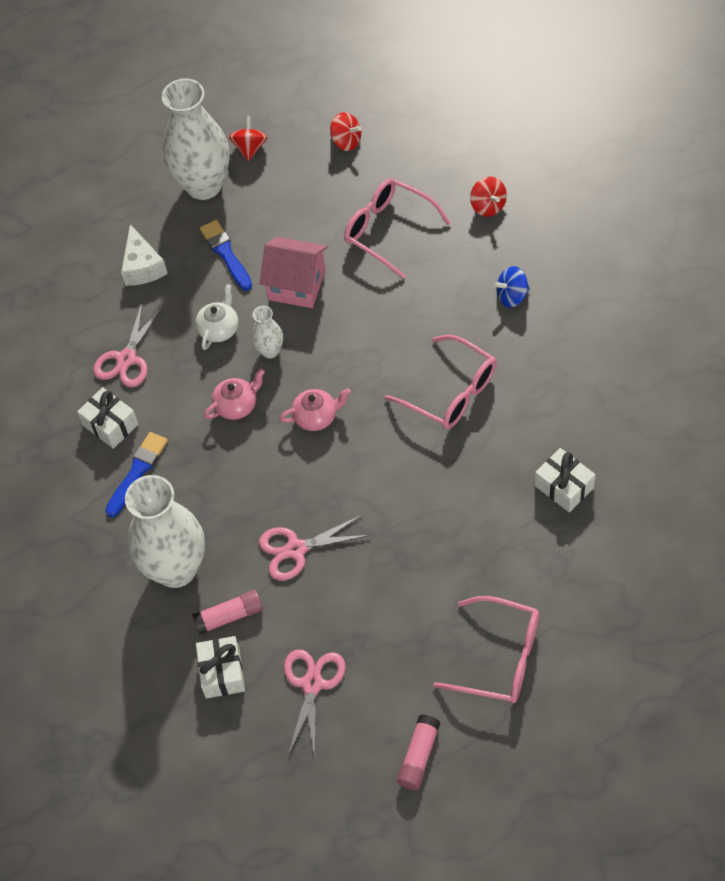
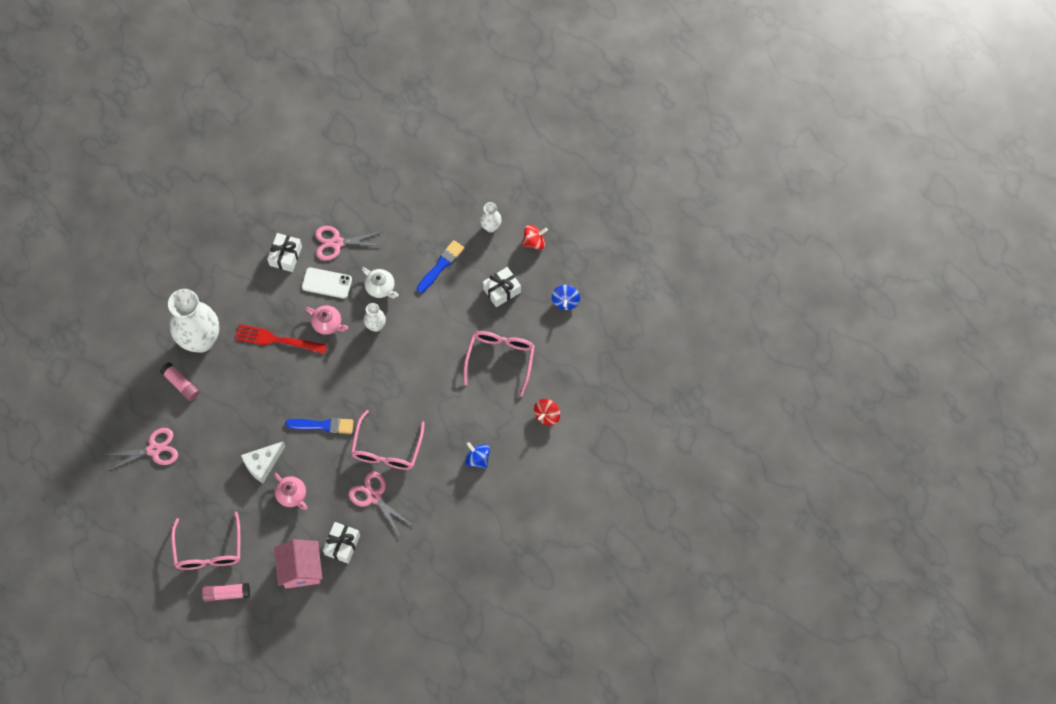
camera: 60 degrees right, 10 degrees up
blue brush [105,432,168,517] -> blue brush moved to [285,418,353,434]
white cheese [121,224,168,286] -> white cheese moved to [241,441,285,483]
white vase [162,78,229,200] -> white vase [480,202,502,232], size x0.46
white teapot [195,284,239,350] -> white teapot turned 45 degrees clockwise [362,267,399,298]
white gift [196,636,245,698] -> white gift moved to [483,267,521,307]
pink house [259,237,327,308] -> pink house moved to [274,539,322,589]
pink scissors [259,515,370,581] -> pink scissors moved to [349,471,413,536]
pink teapot [279,388,351,431] -> pink teapot moved to [274,473,307,510]
red spinning top [330,112,362,151] -> blue spinning top [552,285,580,310]
pink glue stick [397,715,440,790] -> pink glue stick moved to [202,583,250,602]
none -> red fork [235,324,327,354]
none -> white phone [302,267,352,298]

